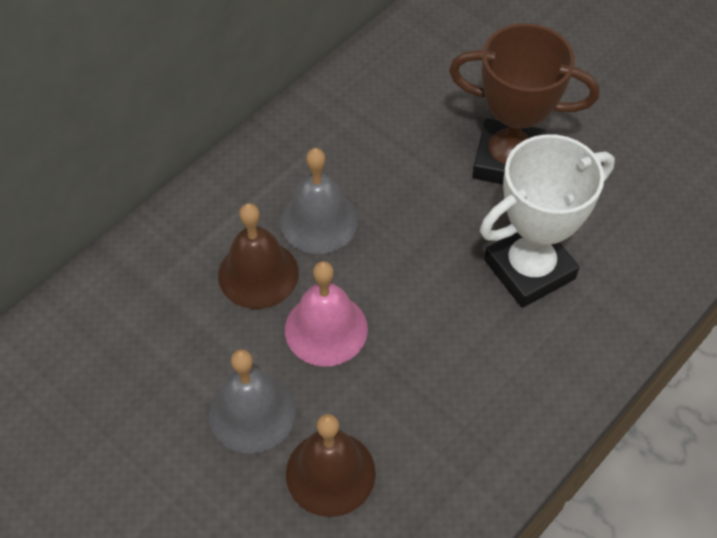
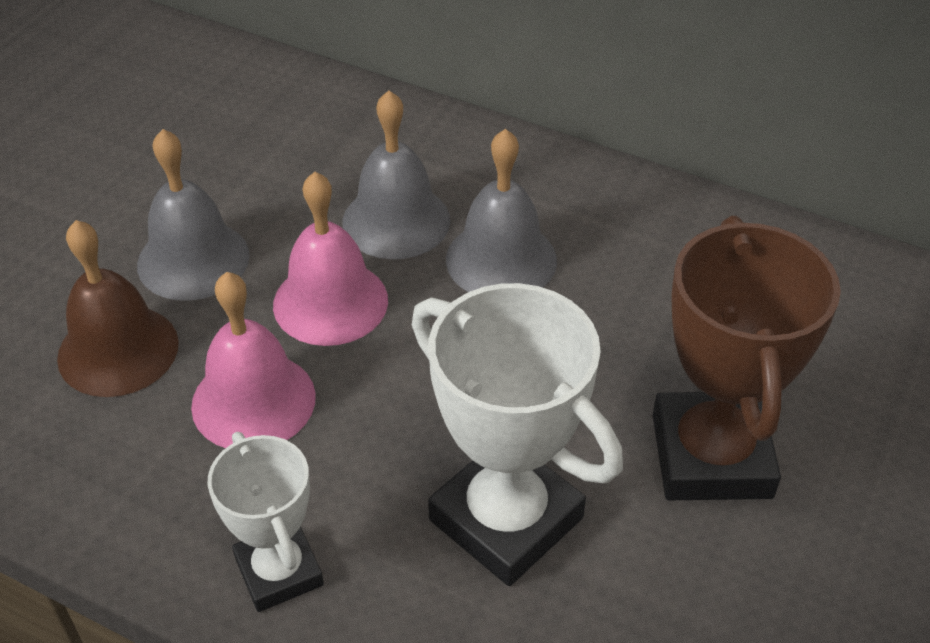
camera: 75 degrees right, 10 degrees down
brown bell [218,203,299,309] -> grey bell [342,90,450,259]
none -> pink bell [191,272,316,448]
none -> white trophy [208,432,324,612]

